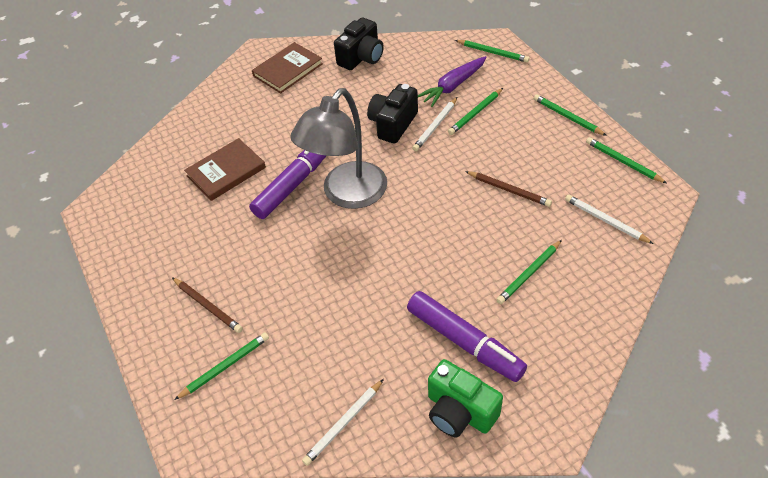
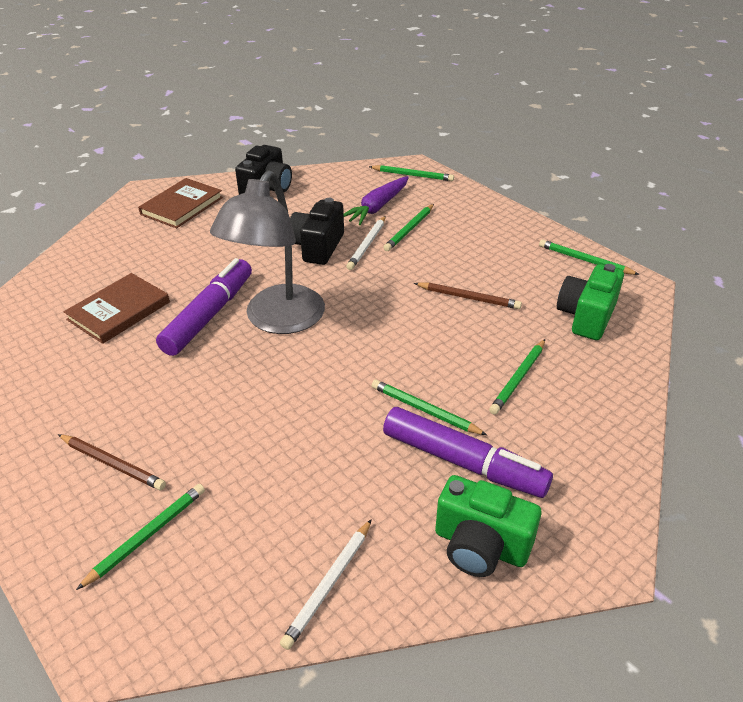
camera: 15 degrees left, 10 degrees down
green pencil [534,94,607,136] -> green pencil moved to [372,380,487,435]
white pencil [565,195,654,244] -> green camera [557,264,624,340]

